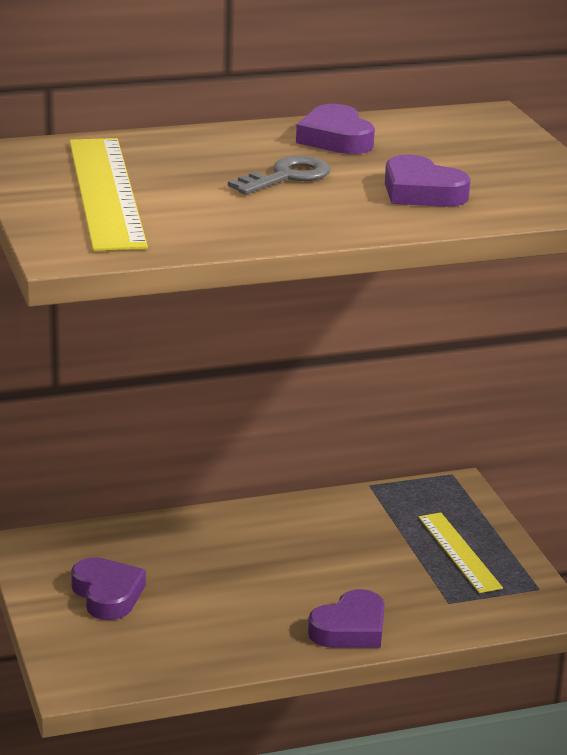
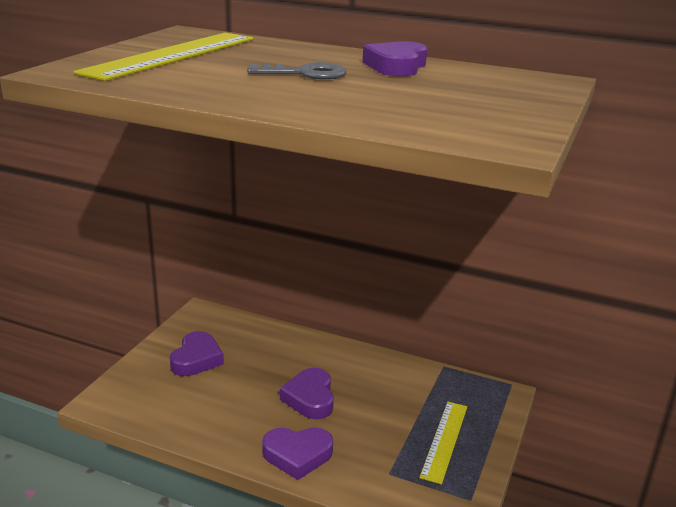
camera: 40 degrees right, 0 degrees up
purple heart [385,155,471,207] -> purple heart moved to [280,368,334,419]

